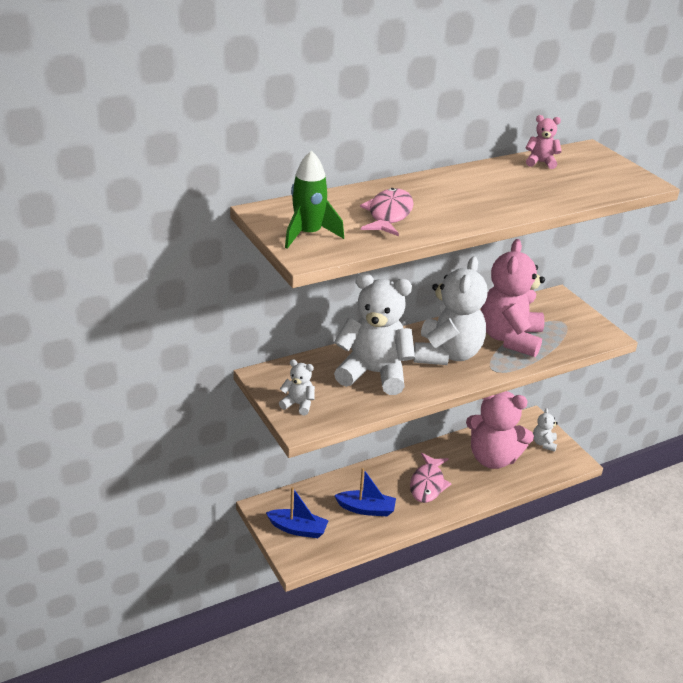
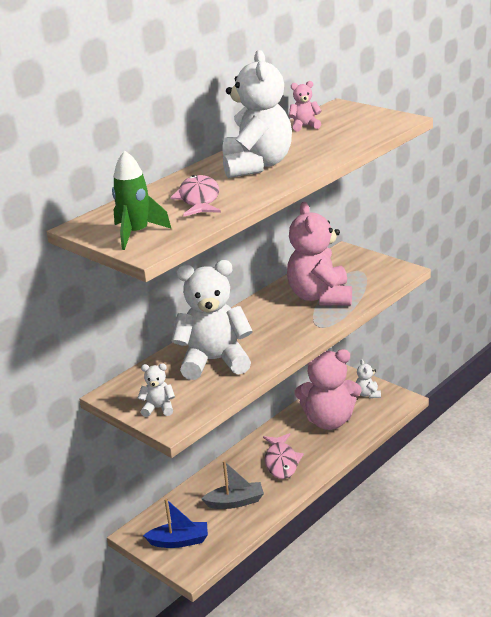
camera: 15 degrees left, 5 degrees down
blue boat [334,468,396,516] -> grey boat [202,461,264,509]
white teddy bear [414,256,487,365] -> white teddy bear moved to [223,50,292,178]

